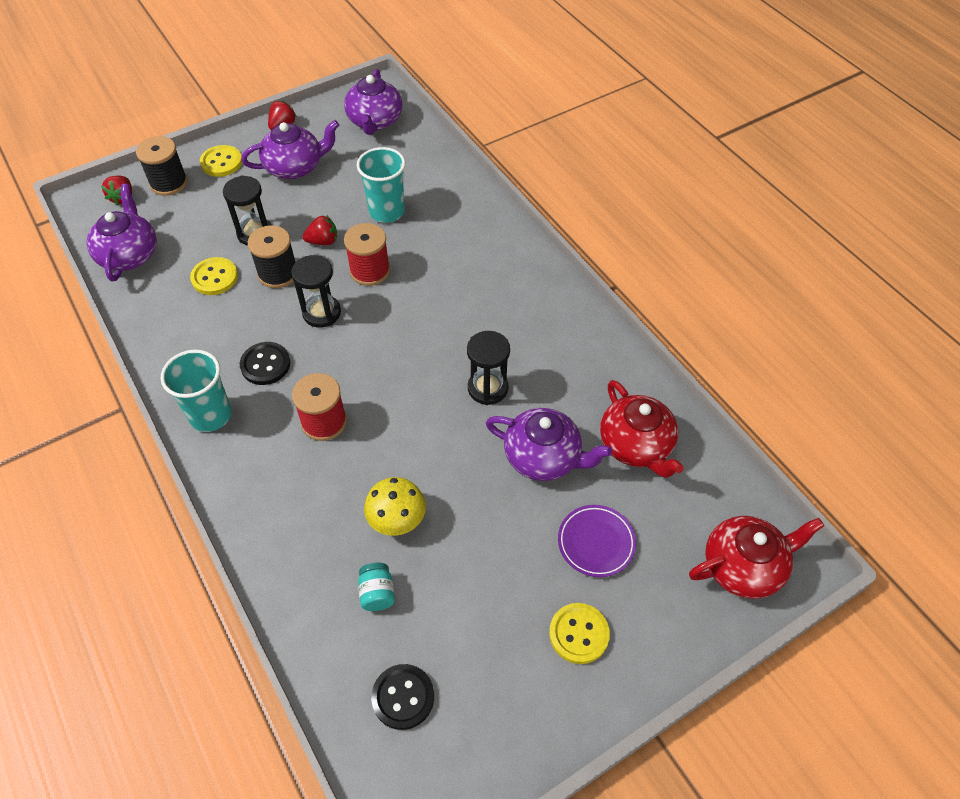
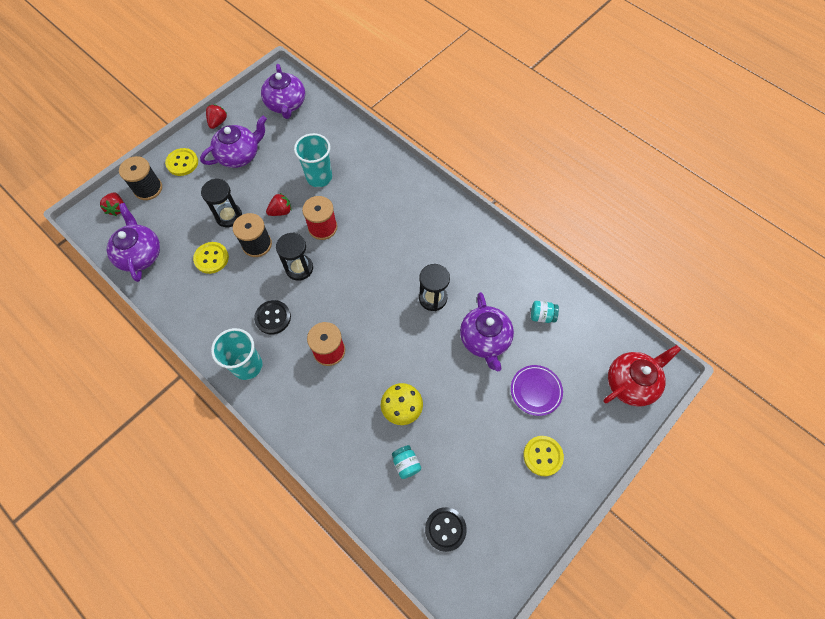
camera: 15 degrees left, 10 degrees up
purple teapot [486,408,612,481] -> purple teapot turned 75 degrees clockwise [460,292,514,371]
red teapot [600,380,684,478] -> turquoise jar [531,301,559,323]

